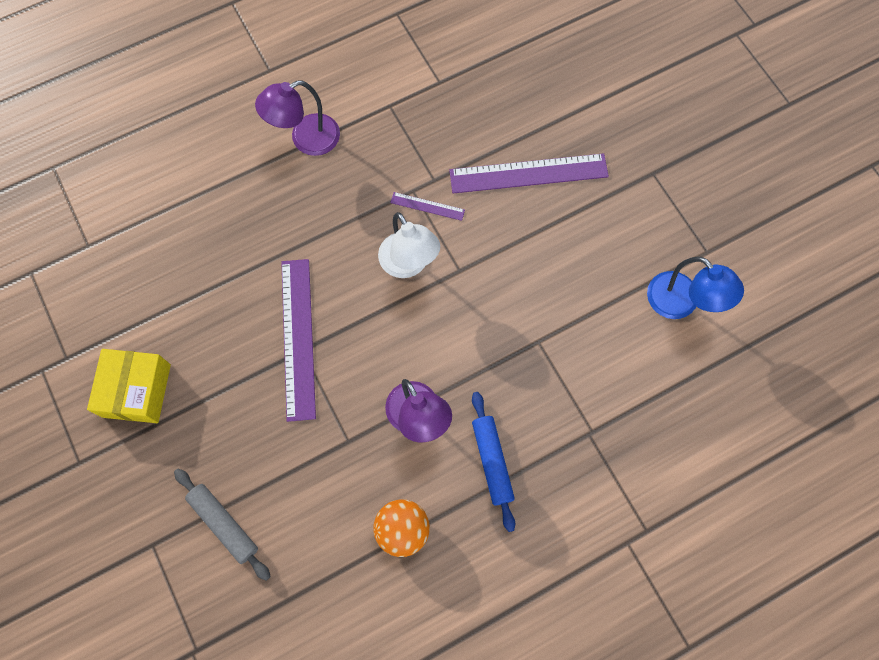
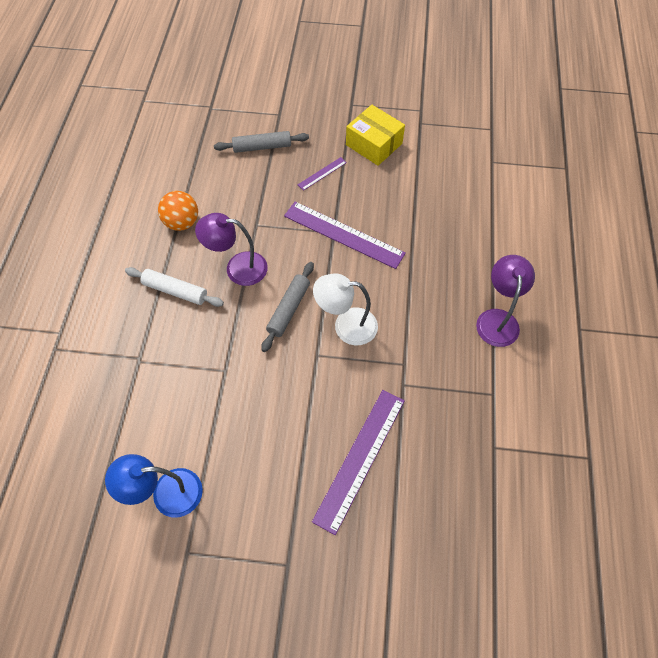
camera: 125 degrees right, 10 degrees down
purple ruler [390,192,465,221] -> purple ruler moved to [298,157,347,191]
blue rolling pin [472,392,515,532] -> white rolling pin [125,267,224,307]
none -> grey rolling pin [261,262,314,352]

